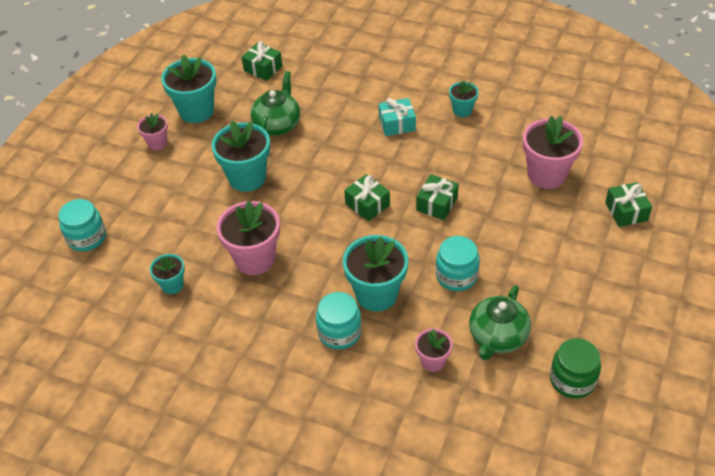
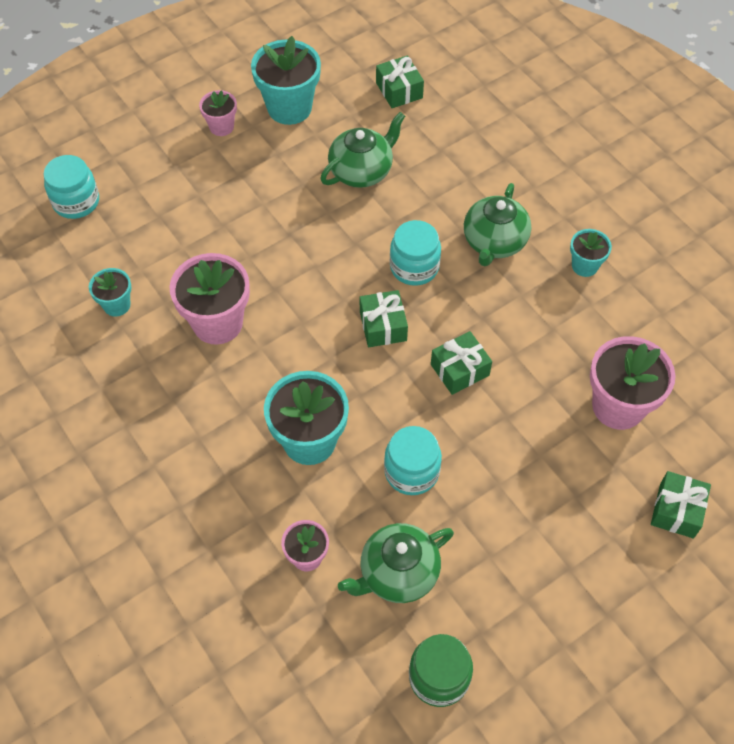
camera: 30 degrees right, 10 degrees up
turquoise flower pot [211,121,270,192] -> none
turquoise jar [316,292,362,349] -> turquoise jar moved to [390,220,441,286]
turquoise gift [379,98,416,136] -> green teapot [464,183,531,266]

